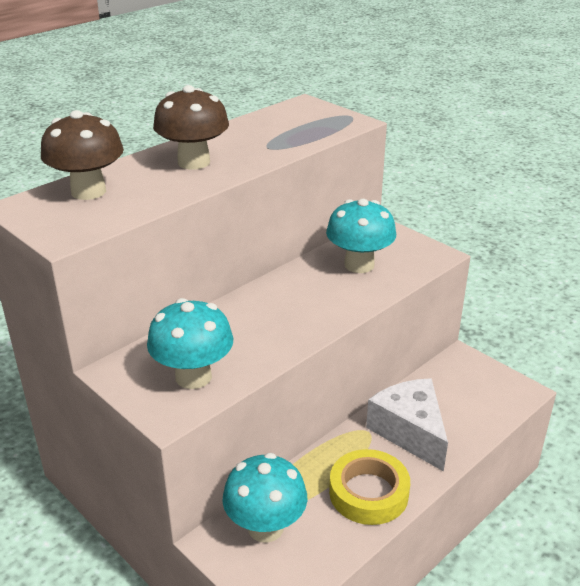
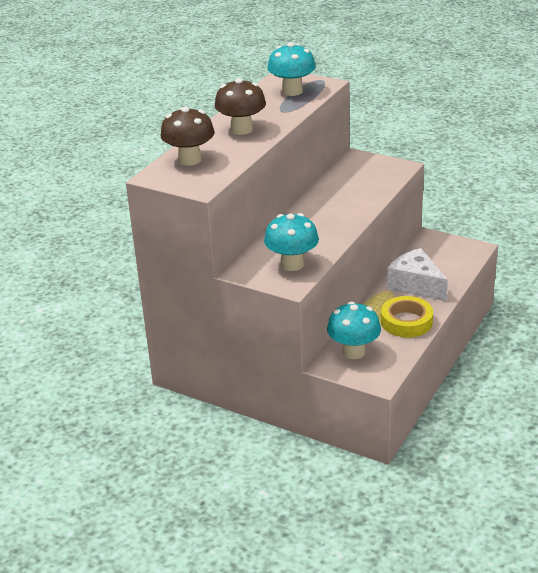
camera: 15 degrees left, 0 degrees up
turquoise mushroom [326,199,396,273] -> turquoise mushroom moved to [267,42,316,96]

